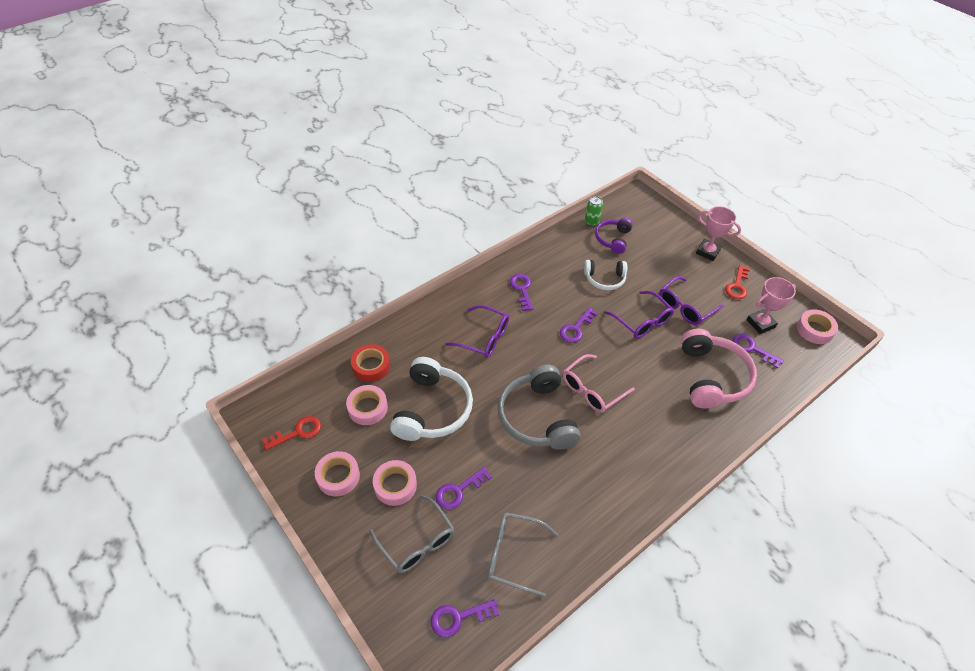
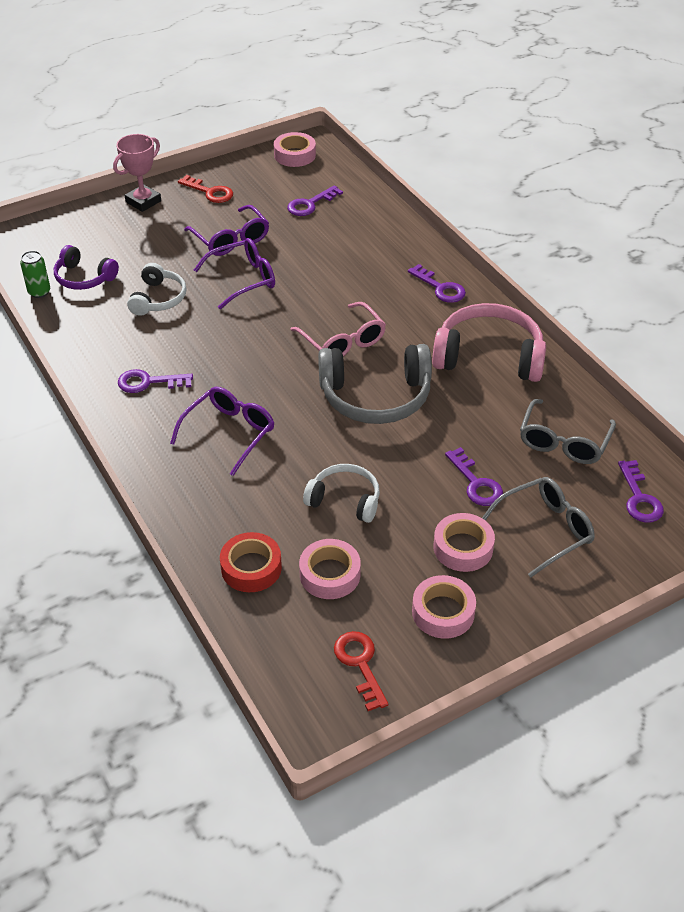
camera: 80 degrees left, 5 degrees down
white headphones [390,357,473,441] -> white headphones [303,464,380,523], size x0.59
purple key [560,308,598,343] -> purple key moved to [408,264,466,303]
pink headphones [681,329,757,408] -> pink headphones moved to [432,303,546,382]
pink trophy [747,277,796,334] -> none

